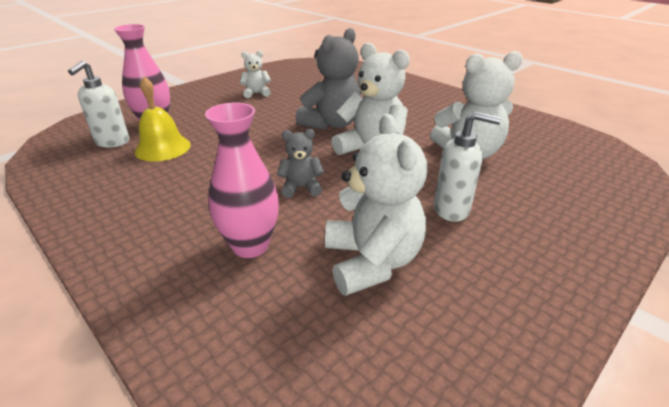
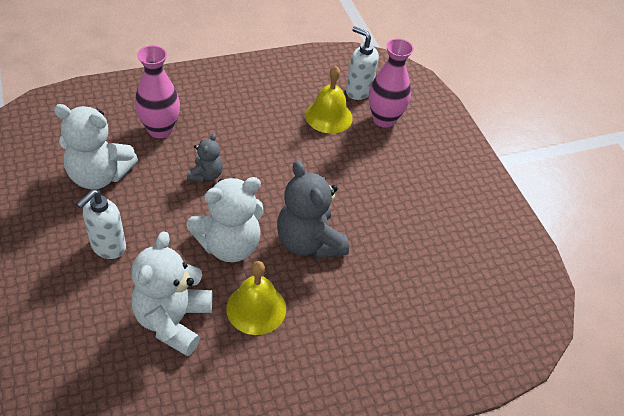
camera: 110 degrees right, 15 degrees up
white teddy bear [240,51,271,98] -> none
none -> yellow bell [226,261,286,335]

